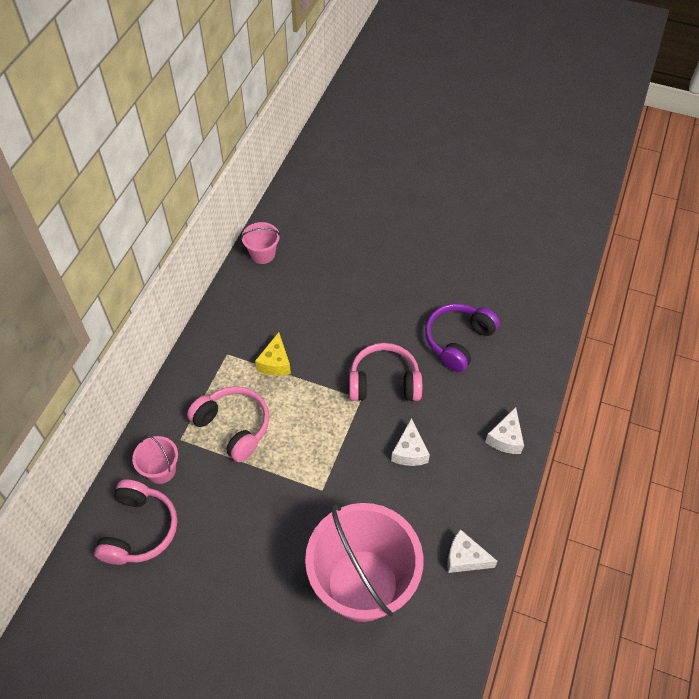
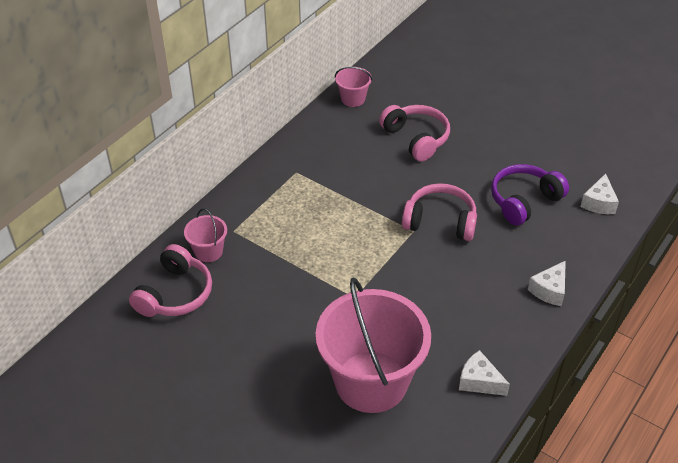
camera: 15 degrees right, 10 degrees down
pink headphones [187,386,269,462] -> pink headphones moved to [379,105,450,161]
yellow cheese [255,332,291,376] -> none
white cheese [391,418,430,466] -> white cheese moved to [580,174,619,214]

